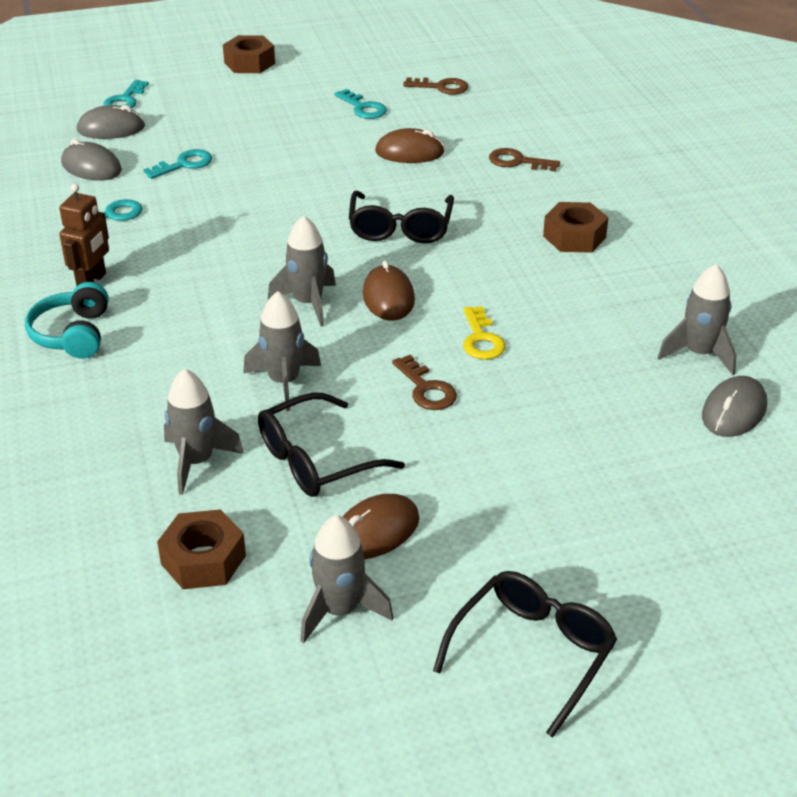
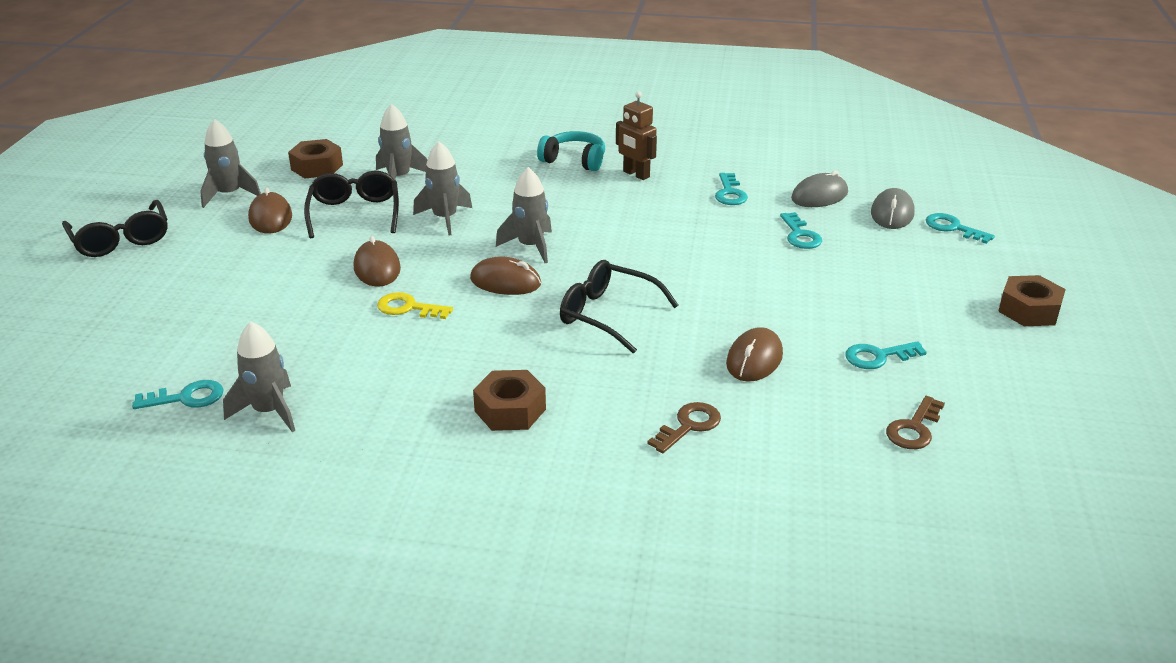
camera: 115 degrees right, 5 degrees down
brown key [392,355,457,410] -> brown mouse [354,236,401,287]
grey mouse [702,376,767,437] -> turquoise key [132,380,224,409]

